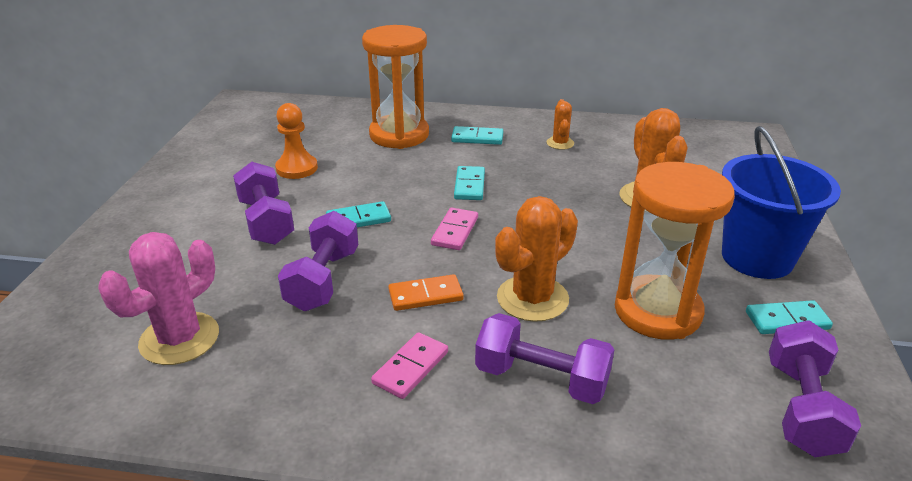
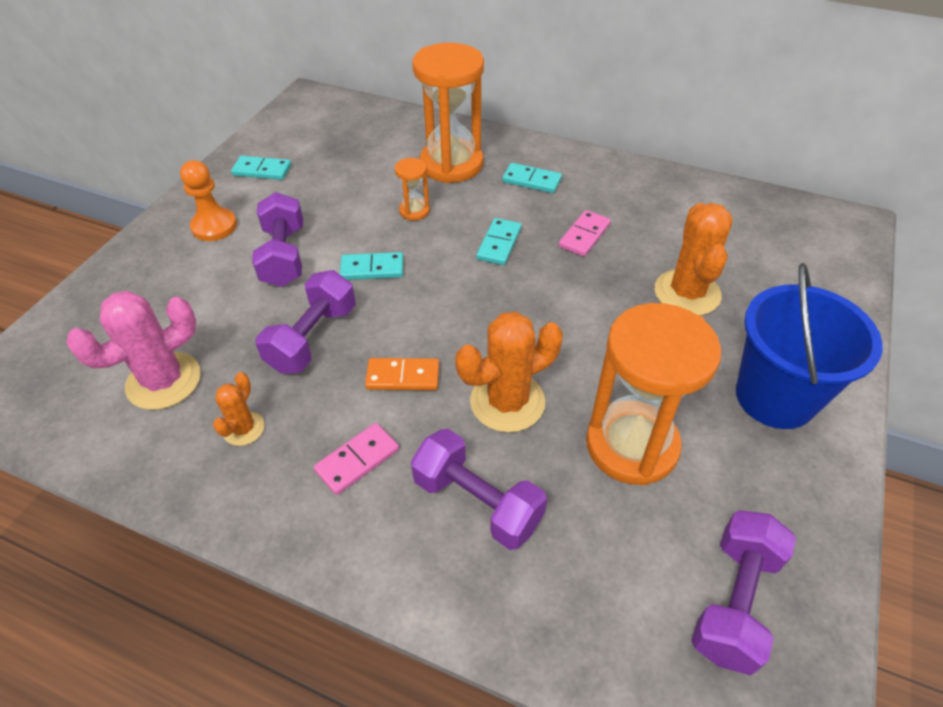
camera: 15 degrees right, 15 degrees up
orange pawn [275,103,318,179] -> orange pawn moved to [180,160,237,241]
pink domino [431,208,478,250] -> pink domino moved to [559,210,611,256]
orange cactus [546,99,574,150] -> orange cactus moved to [213,372,265,446]
turquoise domino [746,300,833,334] -> turquoise domino moved to [231,156,291,180]
none -> orange hourglass [395,158,430,220]

